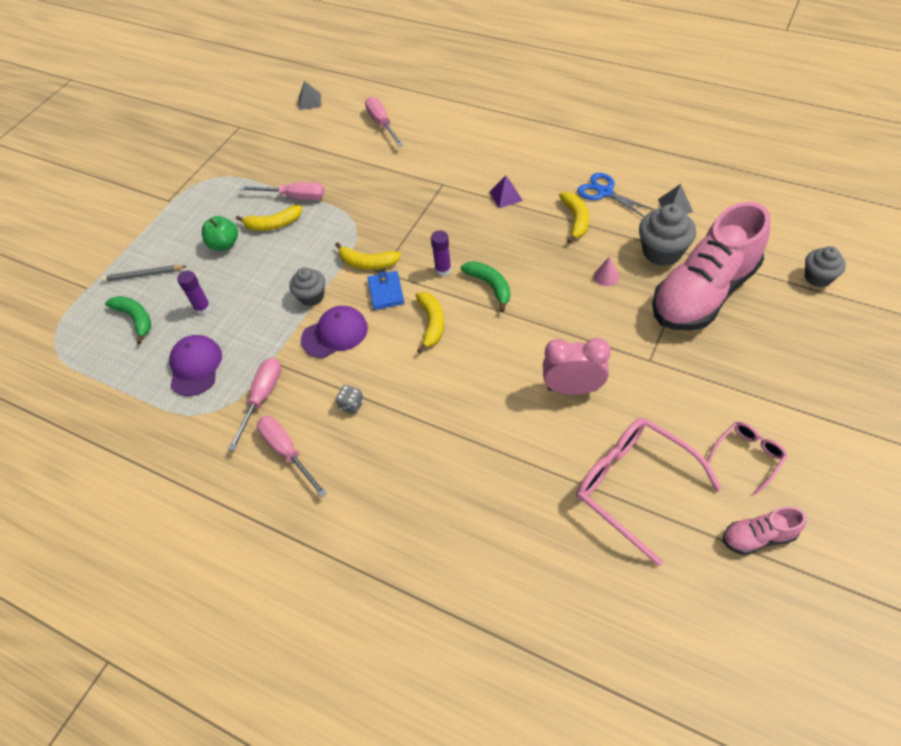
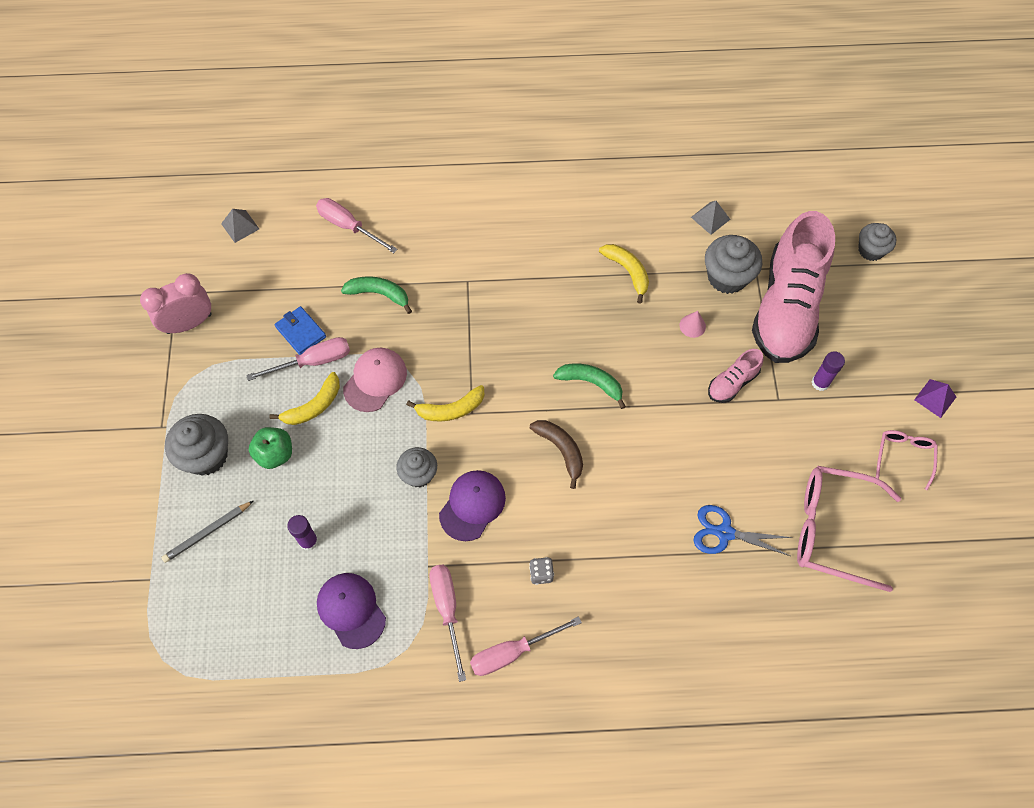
camera: 35 degrees left, 10 degrees up
green banana [105,296,151,344] -> green banana moved to [341,277,412,314]
pink screwdriver [257,416,327,498] -> pink screwdriver turned 45 degrees counterclockwise [470,616,582,676]
blue wallet [368,271,404,310] -> blue wallet moved to [275,306,326,355]
yellow banana [415,292,444,353] -> brown banana [530,420,583,489]
purple glue stick [431,230,451,276] -> purple glue stick moved to [812,351,845,391]
purple pyramid [489,175,523,208] -> purple pyramid moved to [914,379,956,418]
pink clock [543,338,611,395] -> pink clock moved to [140,273,211,334]
blue scissors [578,173,655,217] -> blue scissors moved to [693,505,793,556]
pink shoe [723,506,807,555] -> pink shoe moved to [708,349,764,403]
none -> grey cupcake [165,414,228,476]
none -> pink cap [343,348,407,412]

